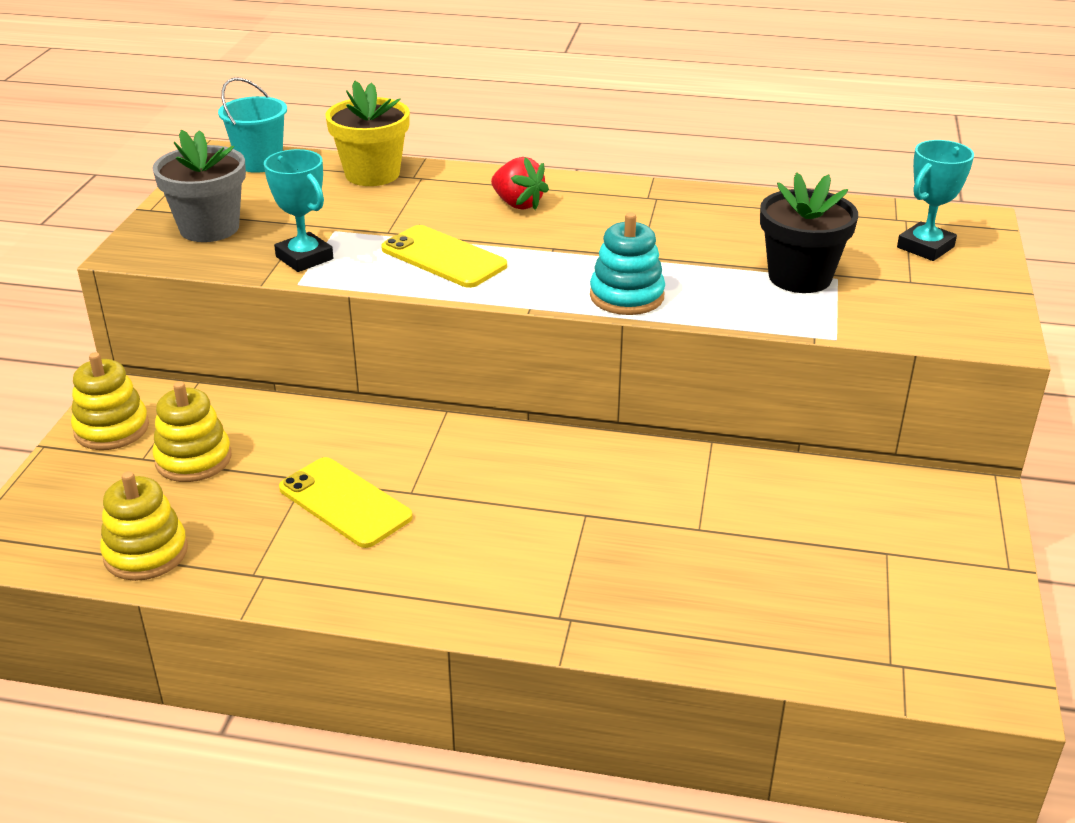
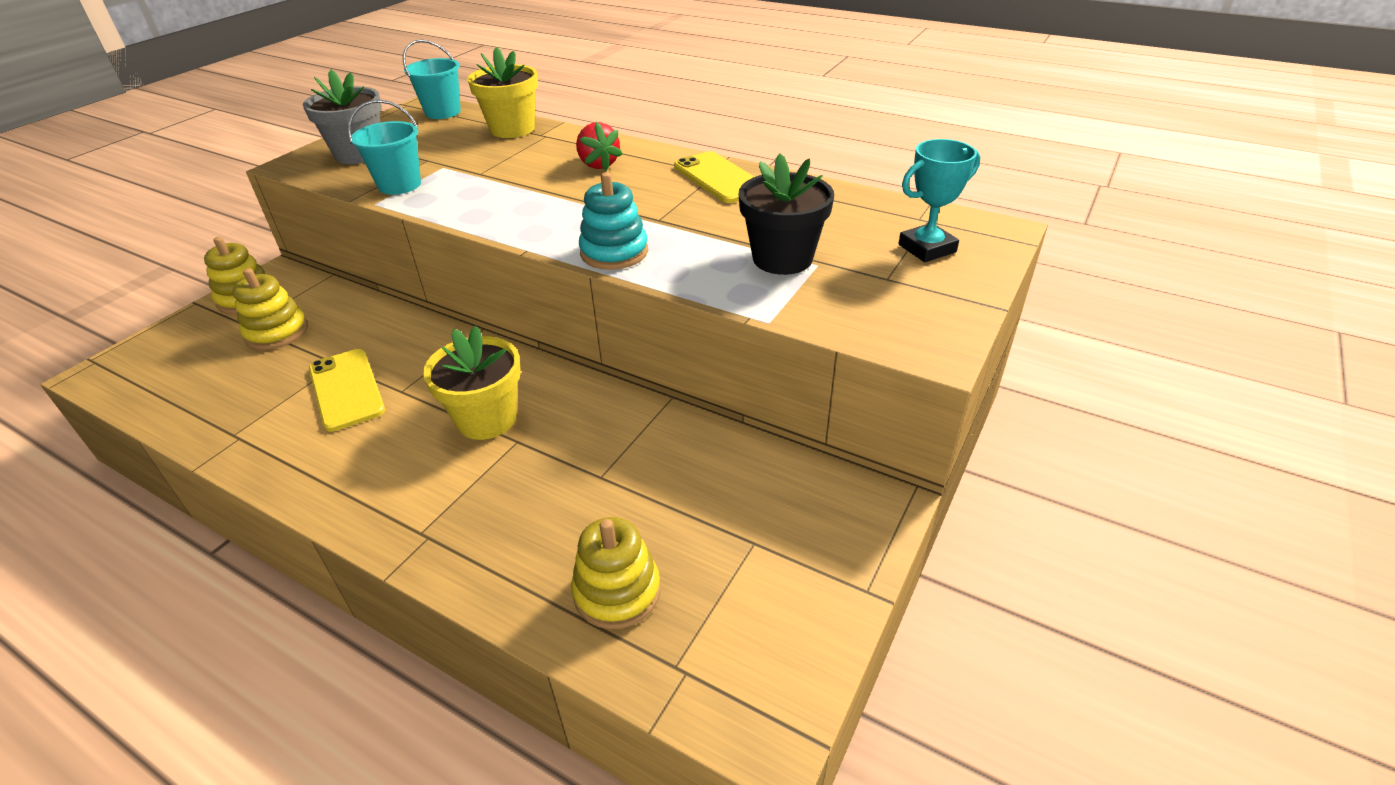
camera: 20 degrees right, 5 degrees up
yellow stacking toy [100,471,188,581] -> yellow stacking toy moved to [571,517,660,629]
turquoise trophy [264,149,334,272] -> turquoise bucket [348,100,421,195]
yellow phone [381,225,507,288] -> yellow phone moved to [674,151,754,203]
none -> yellow flower pot [423,326,521,440]

